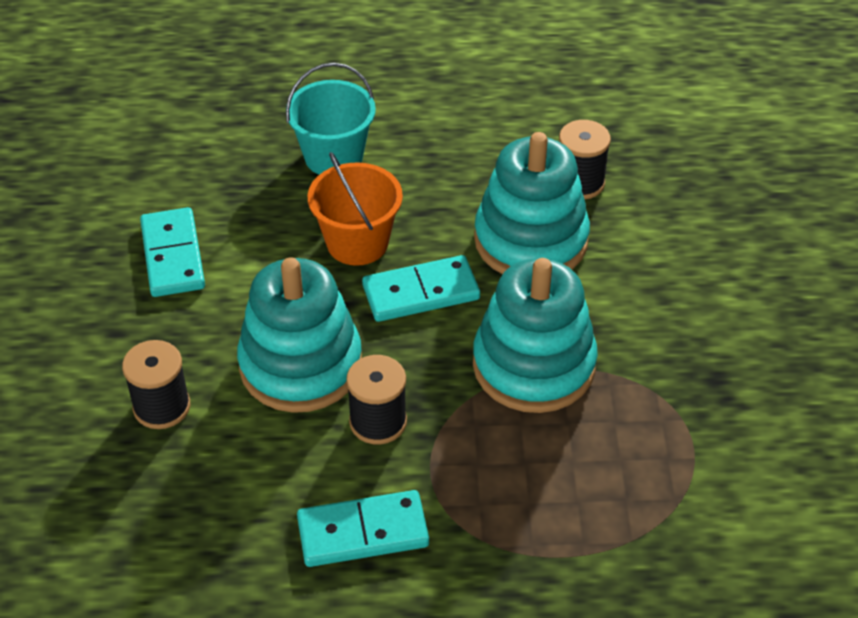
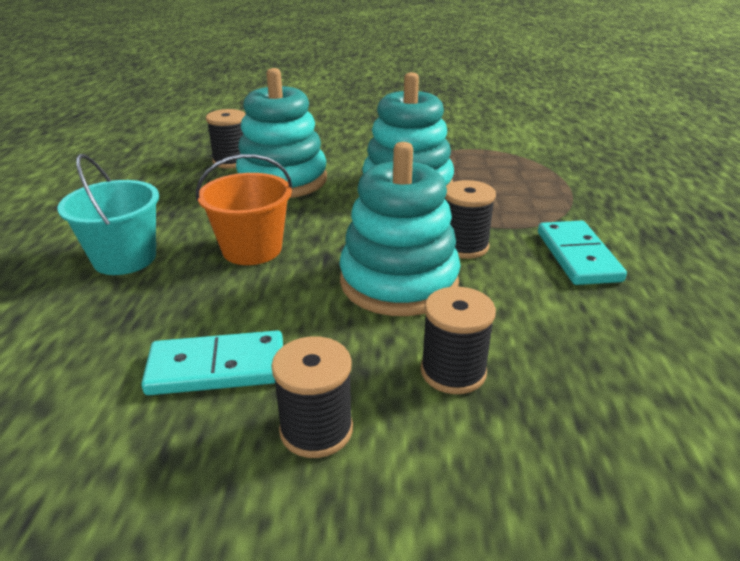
camera: 85 degrees left, 15 degrees down
turquoise domino [362,255,480,322] -> none
none -> black spool [271,336,353,458]

